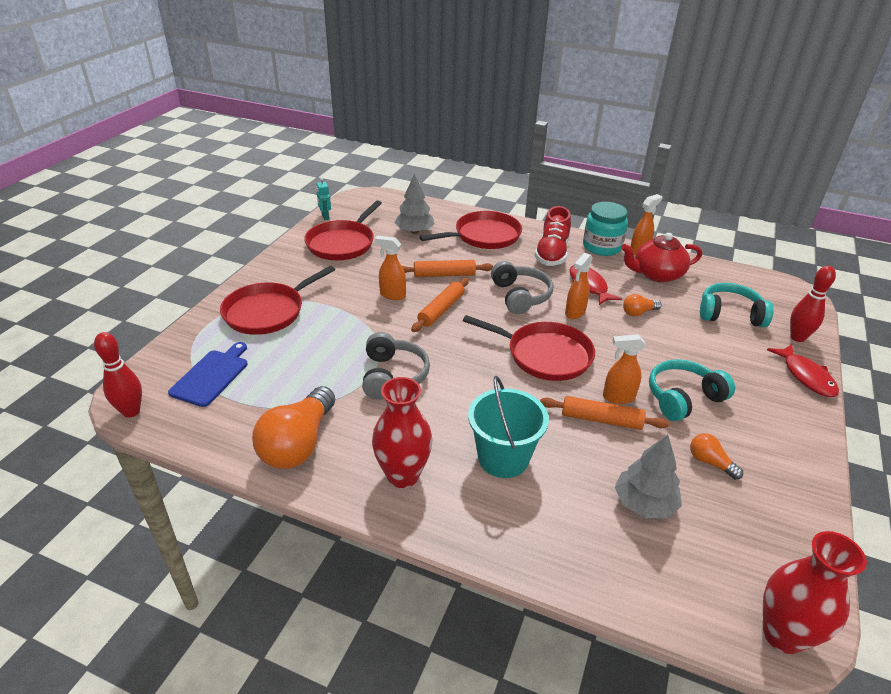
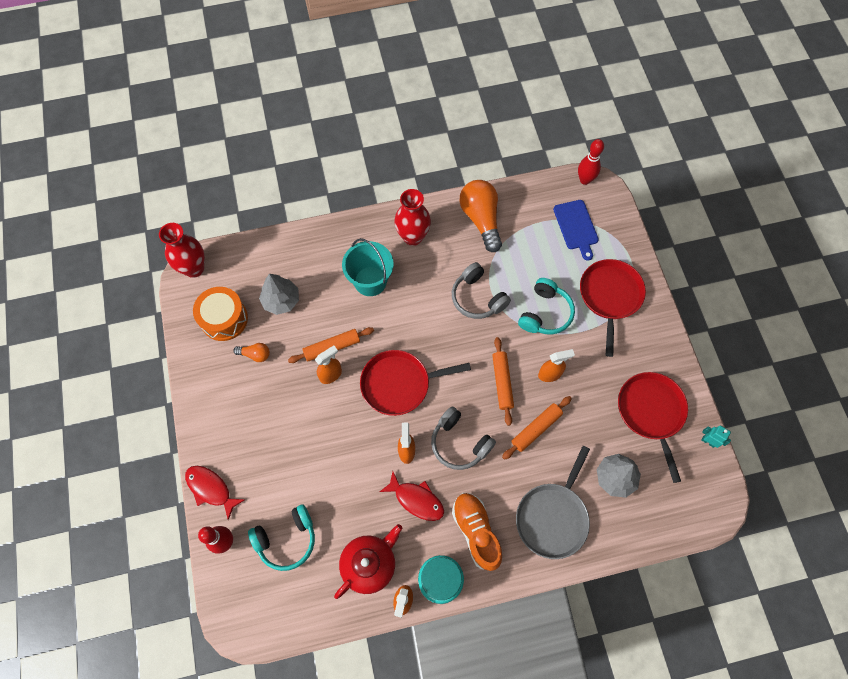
camera: 145 degrees right, 30 degrees up
red pan [420,211,522,249] -> grey pan [516,446,590,559]
red shoe [535,206,571,266] -> orange shoe [452,493,502,571]
orange light bulb [623,294,662,316] -> none
turquoise headphones [649,359,735,421] -> turquoise headphones moved to [518,278,575,335]
none -> orange drum [193,287,248,341]

